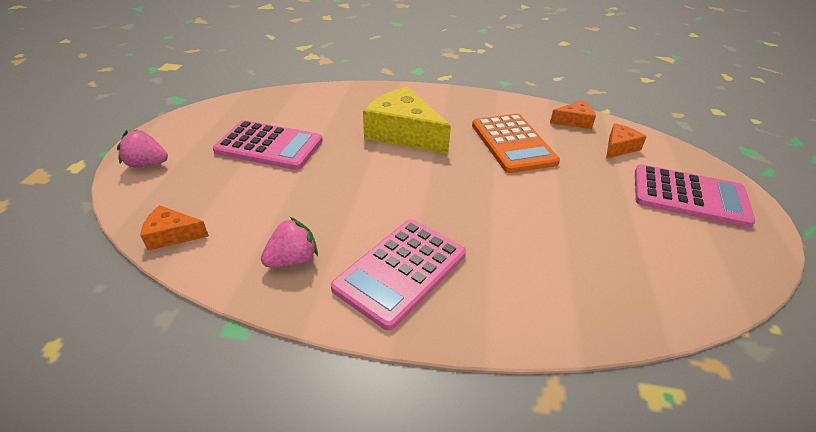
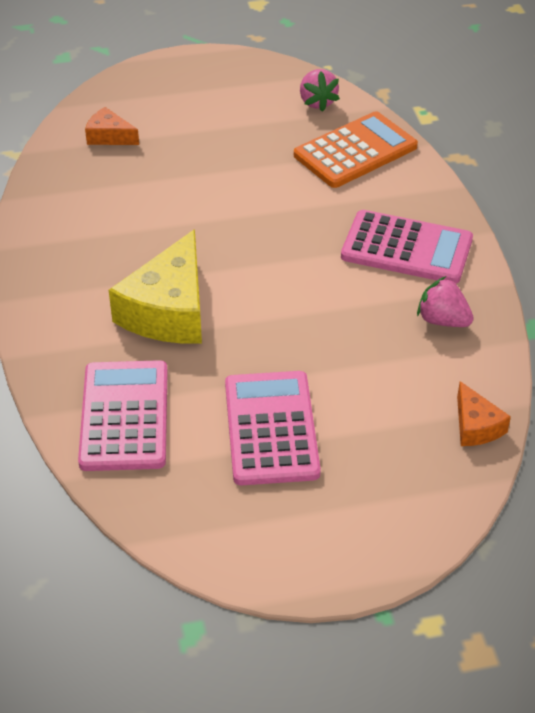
camera: 110 degrees left, 5 degrees up
pink strawberry [117,130,168,168] -> pink strawberry moved to [300,69,340,112]
orange calculator [472,114,560,173] -> orange calculator moved to [294,111,418,188]
orange cheese [550,100,596,129] -> none
pink calculator [635,164,756,228] -> pink calculator moved to [78,360,168,471]

